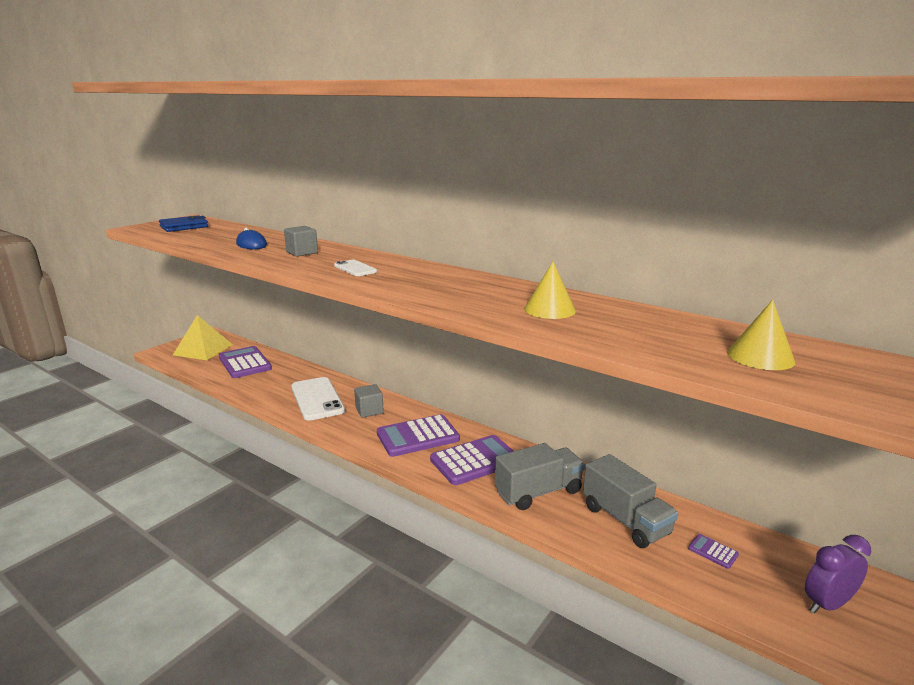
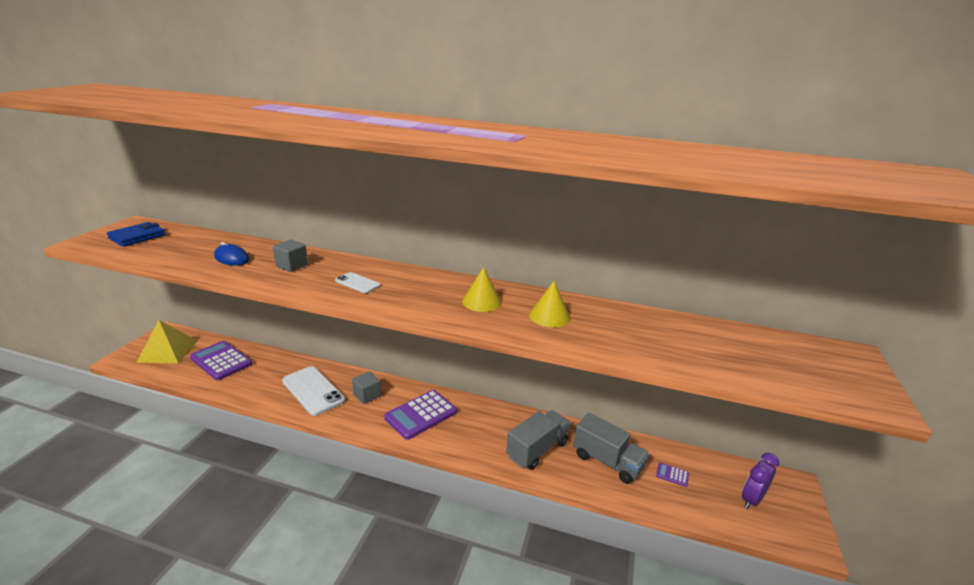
camera: 20 degrees left, 5 degrees up
purple calculator [430,435,513,485] -> none
yellow cone [727,300,795,370] -> yellow cone moved to [462,267,502,312]

